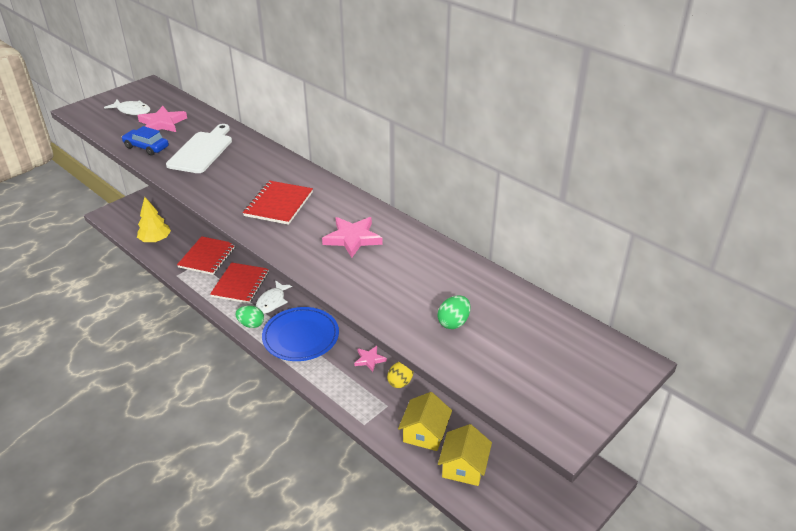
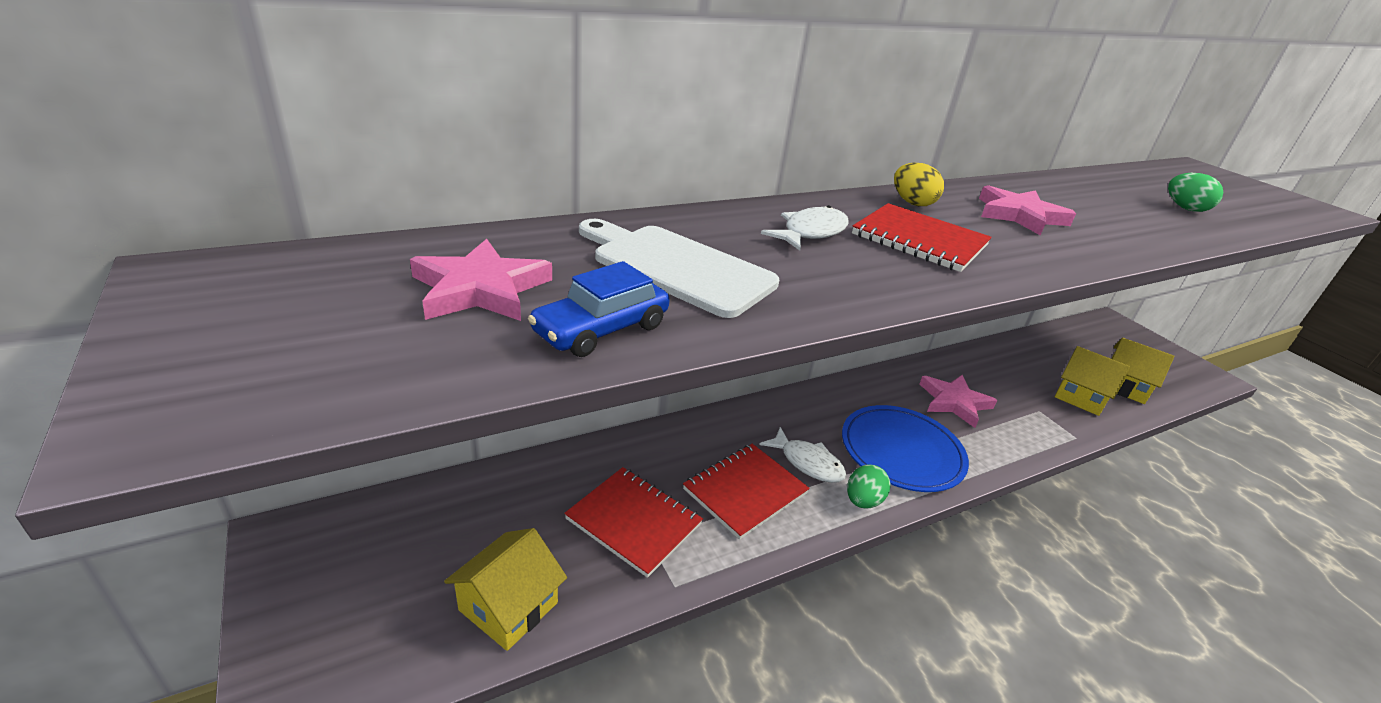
camera: 75 degrees left, 5 degrees down
white fish [104,99,150,115] -> white fish moved to [761,205,849,251]
yellow tree [137,197,171,242] -> yellow house [444,528,567,651]
red notebook [210,262,269,303] -> red notebook turned 75 degrees counterclockwise [683,444,810,540]
pink star [354,346,387,372] -> pink star [920,375,997,428], size x1.61
yellow egg [387,362,414,388] -> yellow egg moved to [894,163,944,206]

